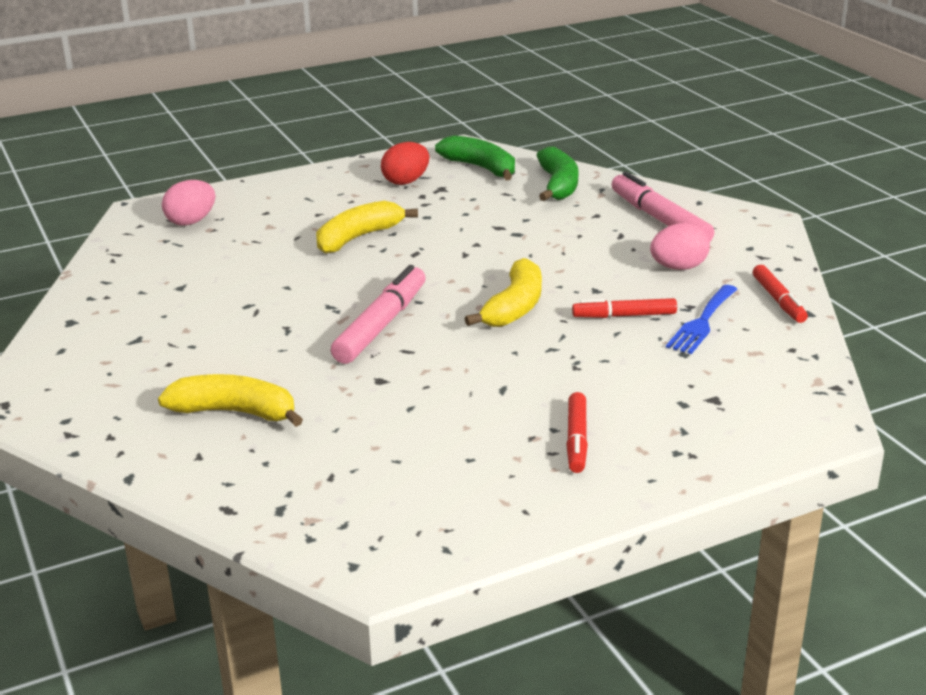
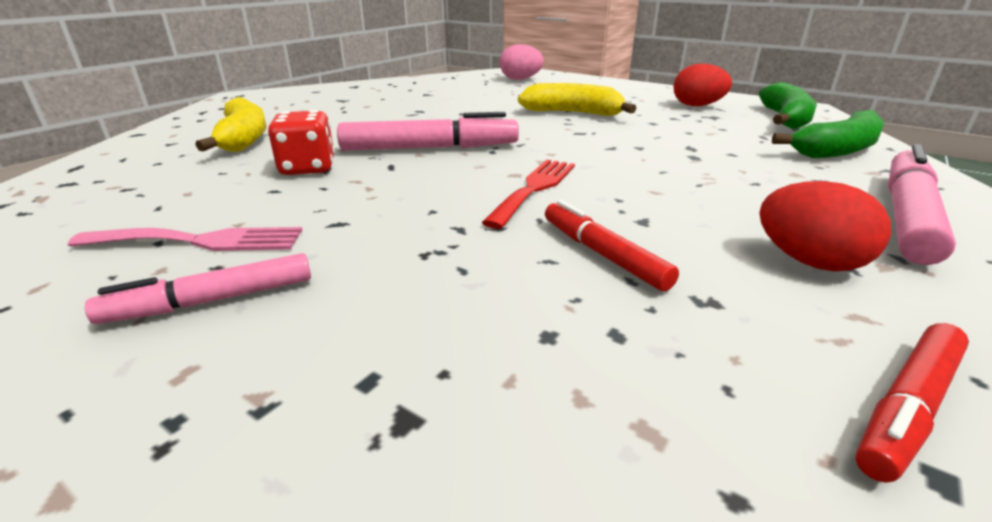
camera: 60 degrees right, 0 degrees up
yellow banana [464,258,542,327] -> red fork [482,160,575,229]
red marker [566,392,588,473] -> pink marker [85,253,311,324]
pink egg [650,223,710,270] -> red egg [760,181,891,271]
blue fork [666,285,737,354] -> none
none -> pink fork [68,227,303,251]
none -> red dice [268,110,335,175]

